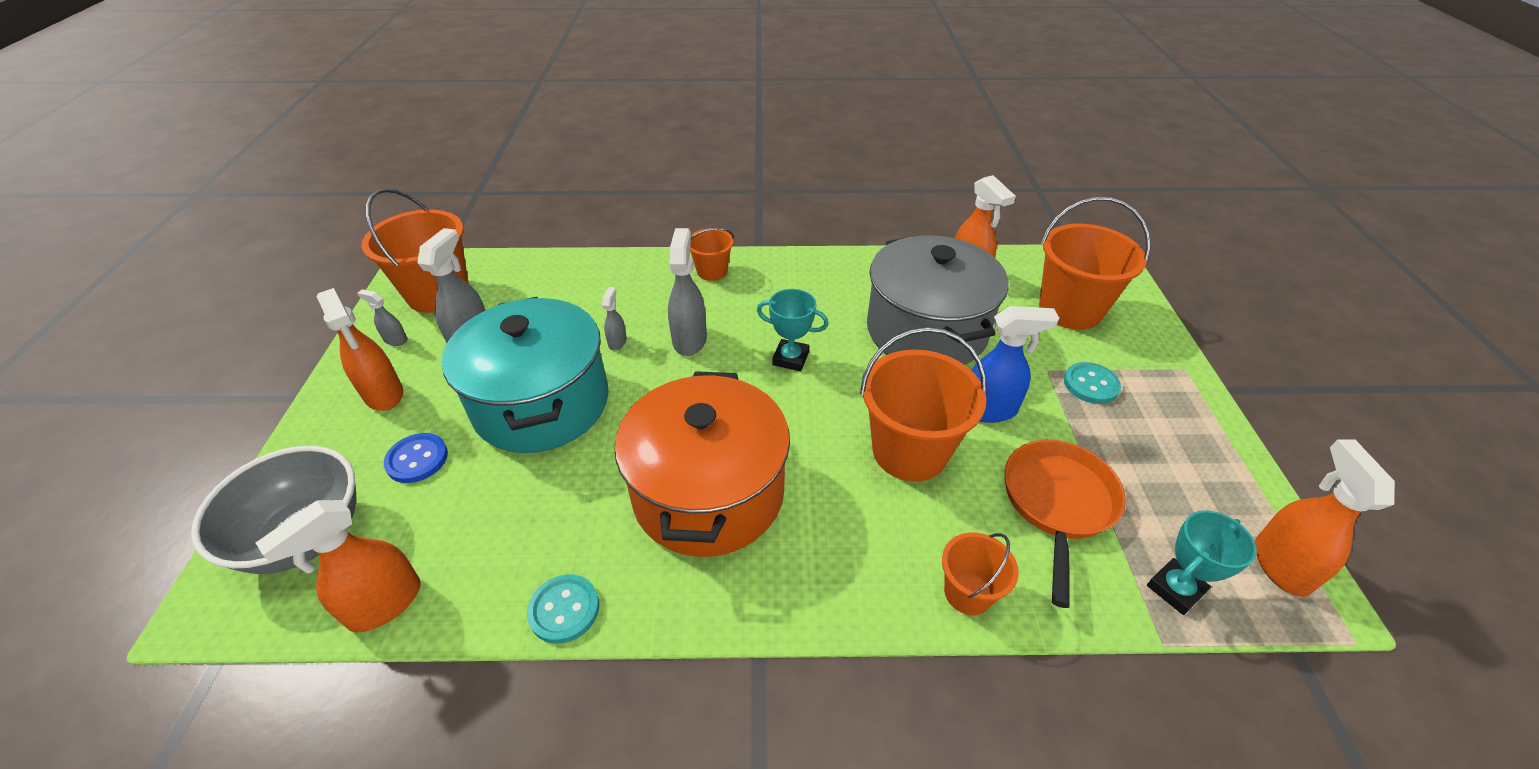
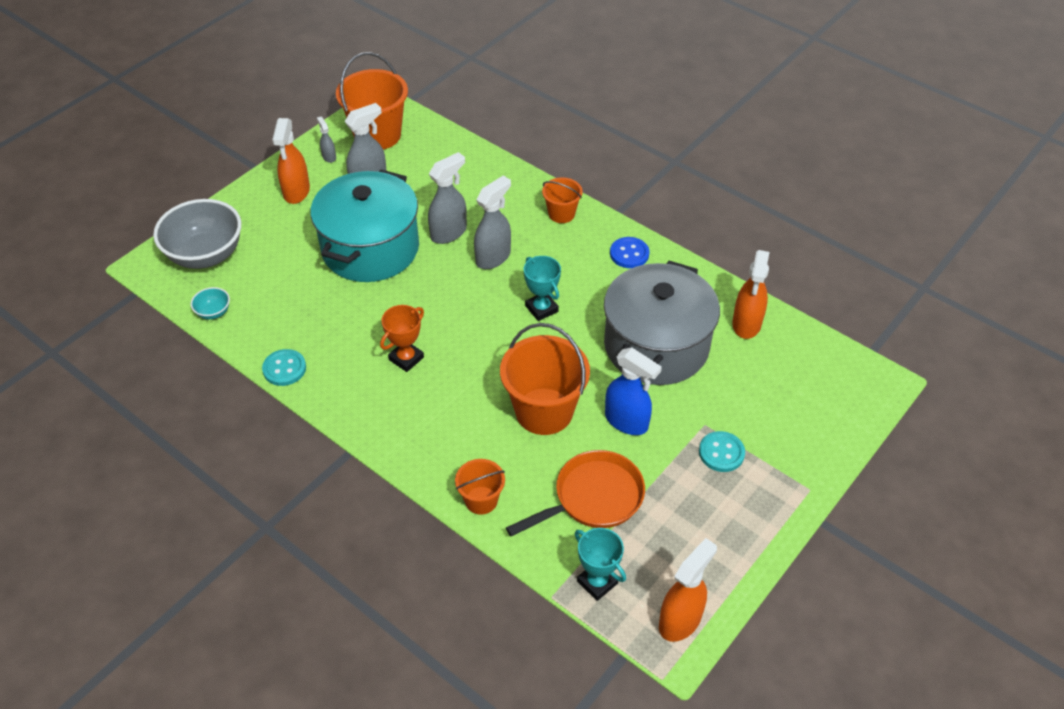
camera: 40 degrees right, 5 degrees up
orange spray bottle [256,500,421,632] -> turquoise bowl [191,287,230,320]
blue button [384,433,448,483] -> blue button moved to [610,237,649,268]
grey spray bottle [602,287,627,350] -> grey spray bottle [428,152,467,244], size x1.94
orange pot [614,371,790,557] -> orange trophy [380,305,424,372]
orange bucket [1039,197,1151,330] -> none
turquoise trophy [1147,510,1257,615] -> turquoise trophy turned 45 degrees clockwise [575,528,626,601]

